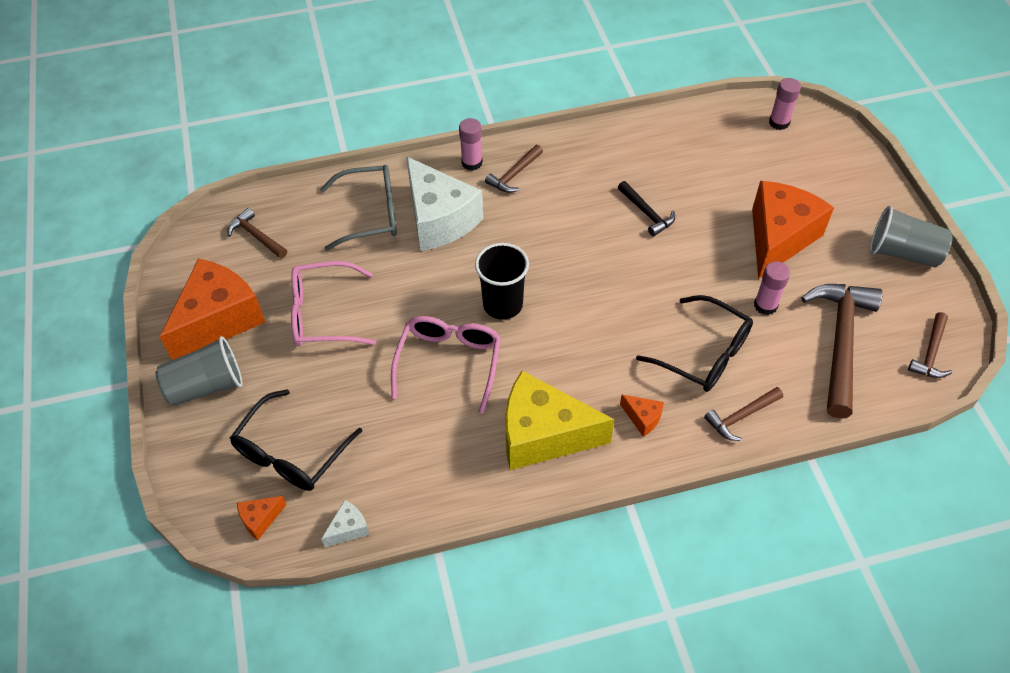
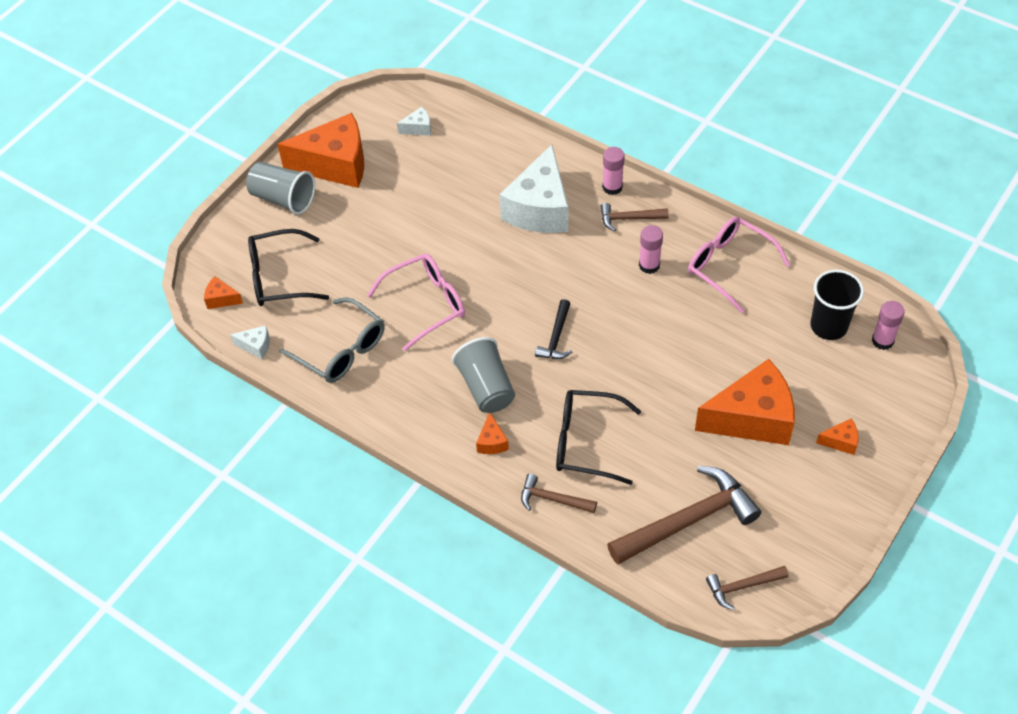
camera: 50 degrees right, 0 degrees up
brown hammer [227,208,287,259] -> white cheese [397,107,431,136]
pink glasses [291,261,376,346] -> pink glasses moved to [688,217,790,313]
grey glasses [320,165,397,251] -> grey glasses moved to [279,297,385,383]
black cup [475,243,529,320] -> black cup moved to [810,270,864,340]
yellow cheese [505,371,614,470] -> none
black hammer [618,181,675,236] -> black hammer moved to [535,299,572,359]
black glasses [636,295,753,392] -> black glasses turned 105 degrees clockwise [556,390,641,485]
pink glue stick [754,261,790,315] -> pink glue stick moved to [639,225,663,274]
grey cup [870,206,953,267] -> grey cup moved to [452,337,515,413]
none -> orange cheese [816,419,858,455]

